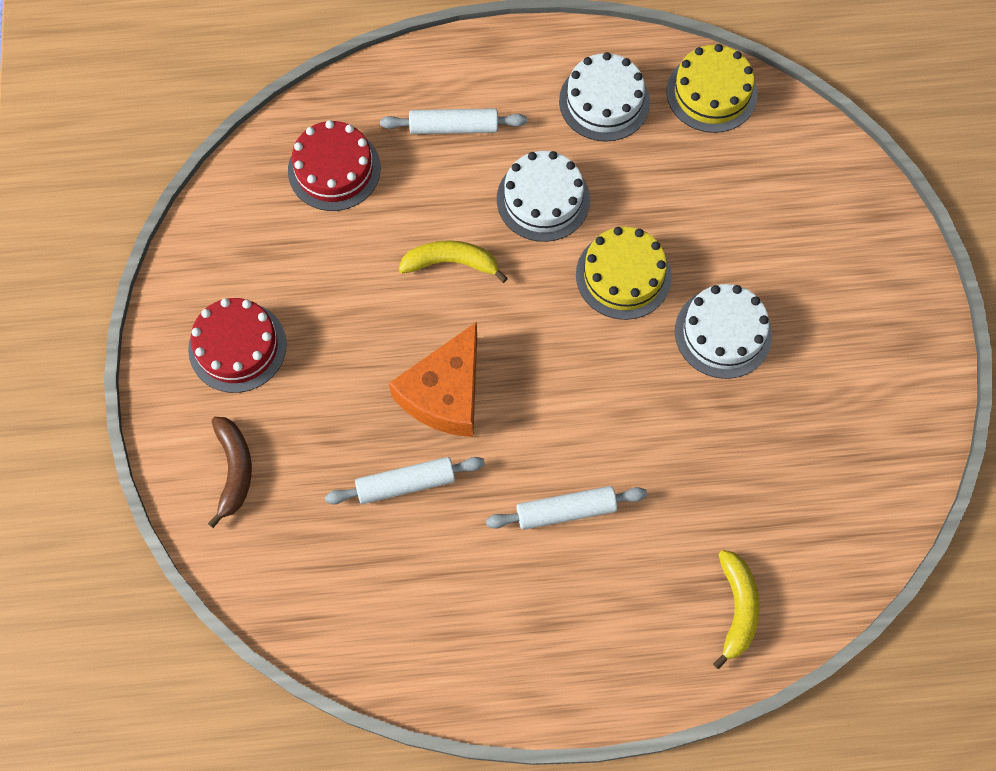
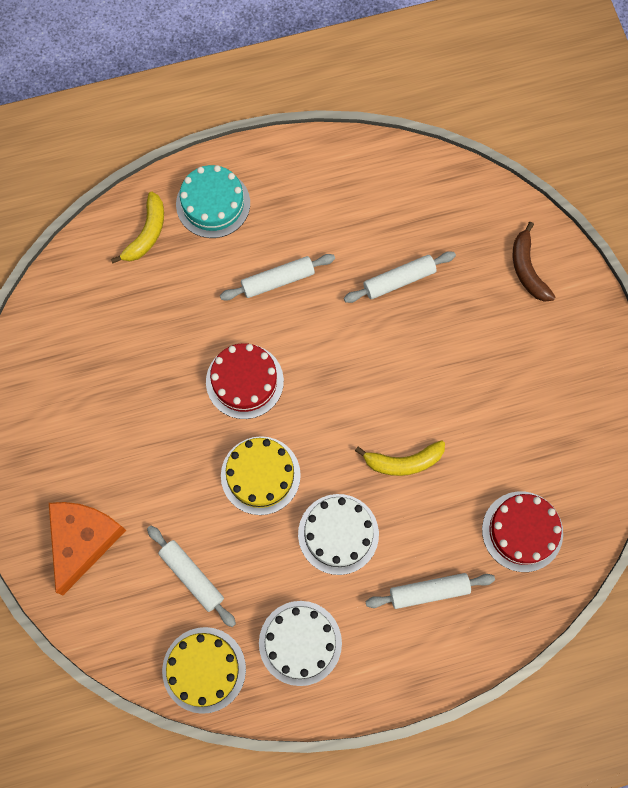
camera: 170 degrees right, 5 degrees up
red cake [188,298,287,393] -> red cake moved to [206,343,284,419]
orange cheese [389,322,477,437] -> orange cheese moved to [49,502,126,595]
white cake [675,284,772,379] -> none
yellow banana [713,550,759,669] -> yellow banana turned 150 degrees counterclockwise [111,192,164,264]
none -> white rolling pin [147,526,236,627]
none -> turquoise cake [176,165,250,238]

